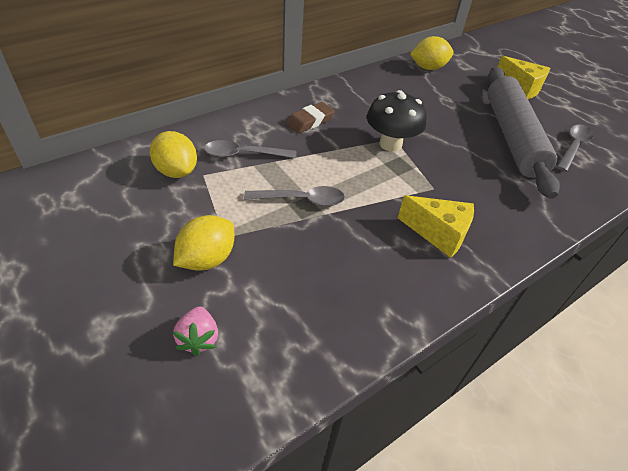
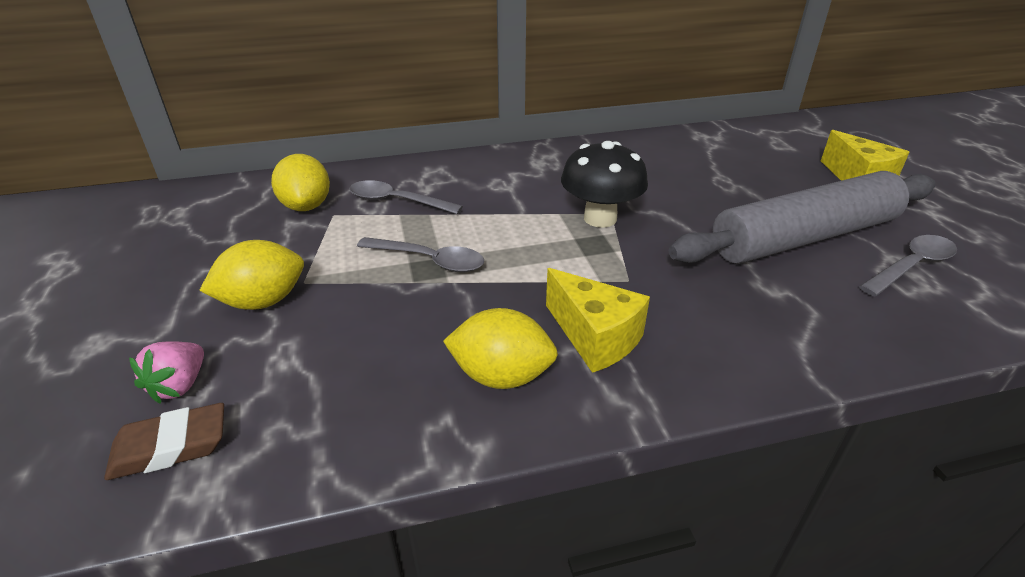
camera: 25 degrees right, 10 degrees down
brown eraser [286,102,335,133] -> brown eraser moved to [104,403,224,480]
yellow lemon [410,36,454,70] -> yellow lemon moved to [443,308,558,389]
grey rolling pin [487,67,560,199] -> grey rolling pin turned 45 degrees clockwise [669,171,936,264]

